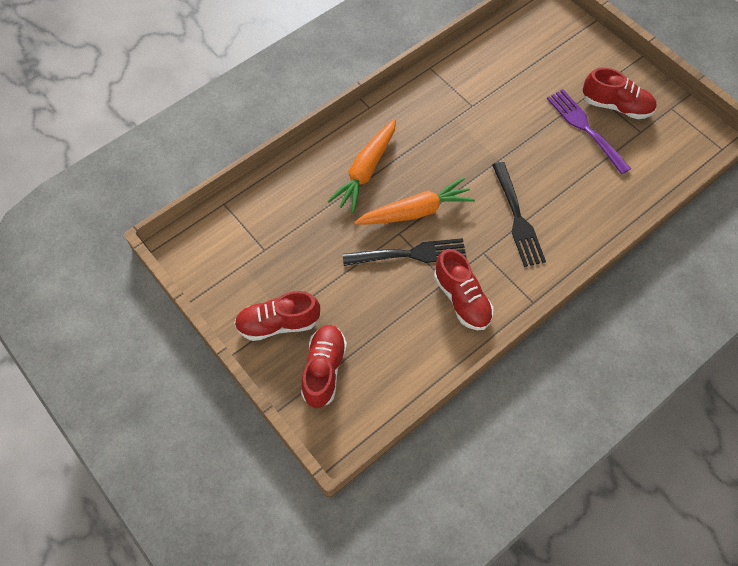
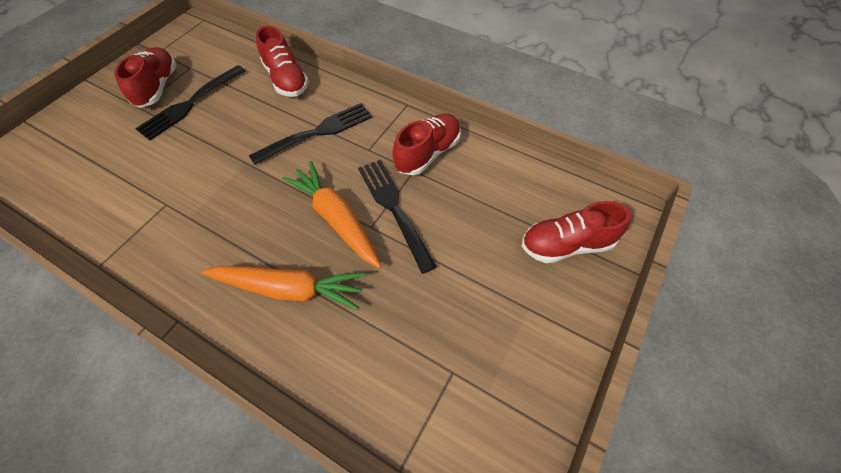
camera: 110 degrees left, 5 degrees down
red shoe [234,291,320,341] -> red shoe moved to [256,26,309,97]
purple fork [547,89,631,174] -> black fork [135,65,245,141]

